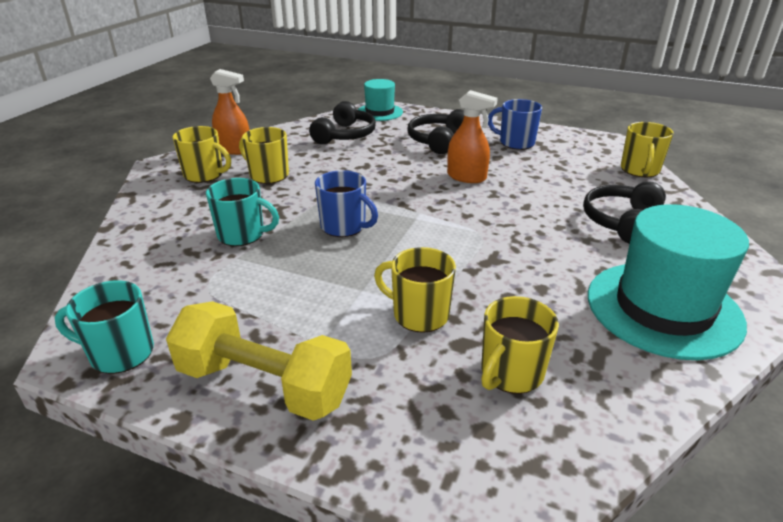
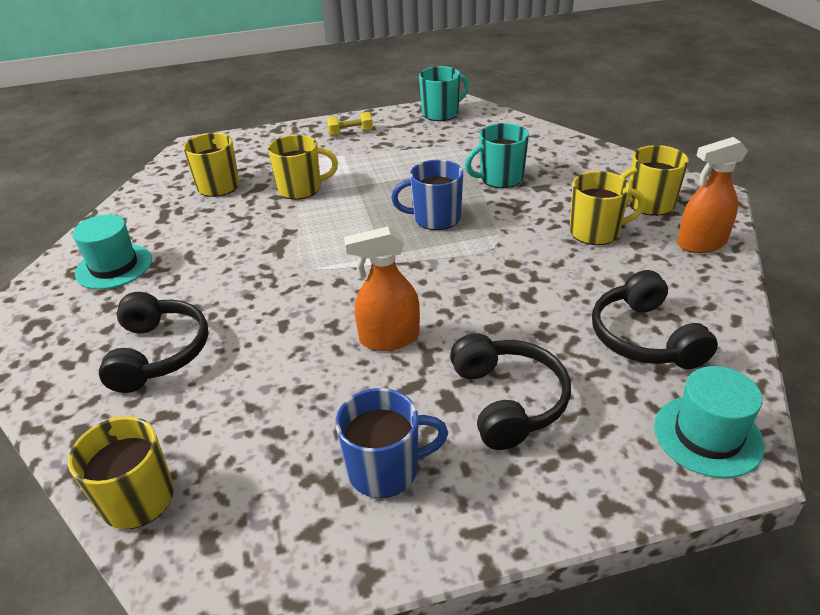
camera: 145 degrees right, 5 degrees up
yellow dumbbell [166,301,352,421] -> yellow dumbbell [327,112,373,136], size x0.43
turquoise hat [588,204,749,360] -> turquoise hat [73,214,152,289], size x0.56

